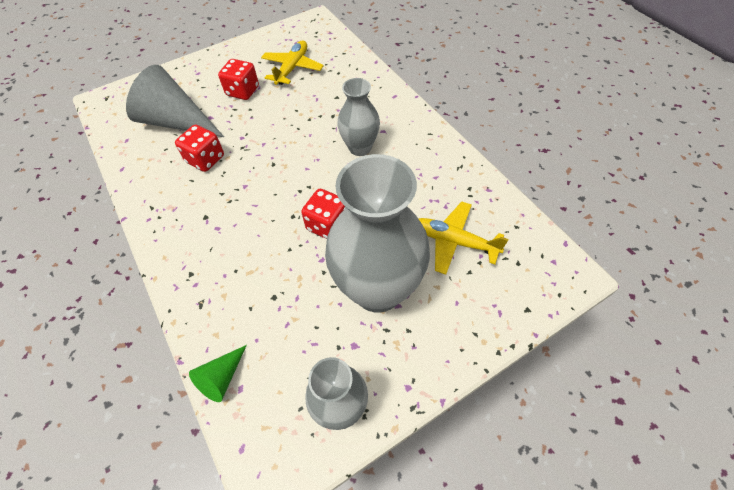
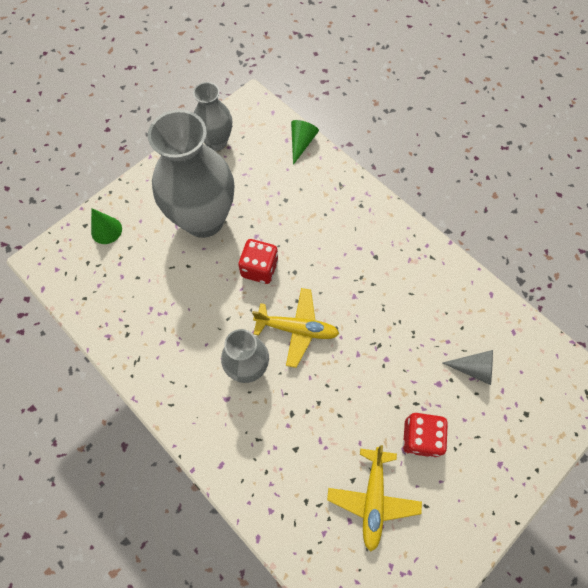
camera: 165 degrees right, 10 degrees up
grey cone [126,65,224,137] -> grey cone [442,350,493,385], size x0.48
red dice [175,125,224,172] -> none
yellow plane [419,202,509,275] -> yellow plane moved to [252,288,339,368]
none -> green cone [91,208,122,244]

